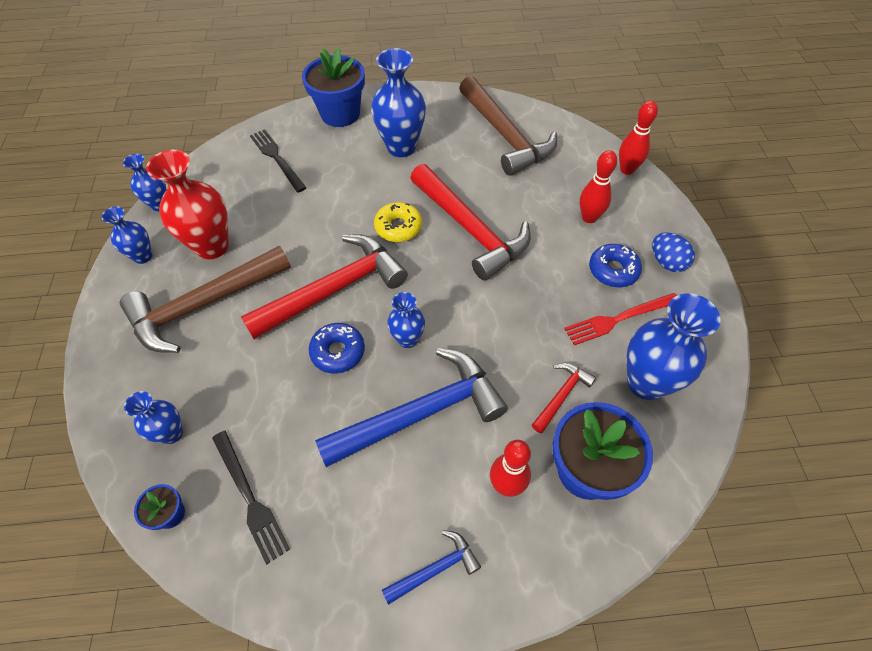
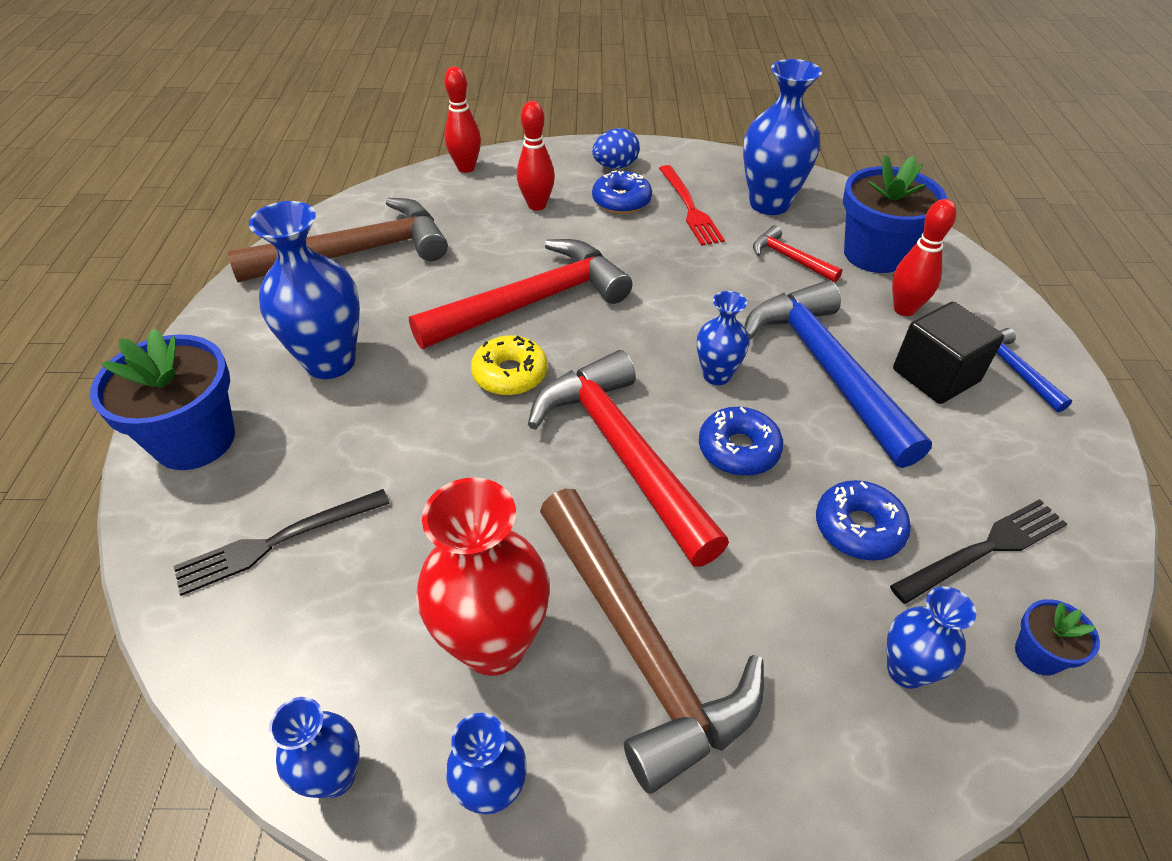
camera: 85 degrees left, 10 degrees down
none -> blue donut [816,480,911,561]
none -> black cube [893,302,1004,404]

